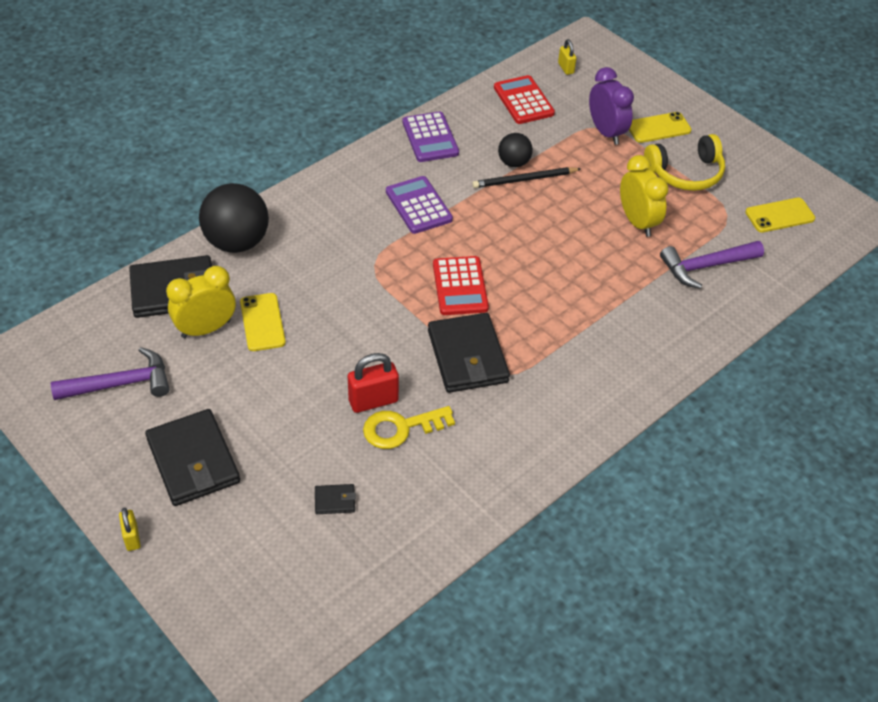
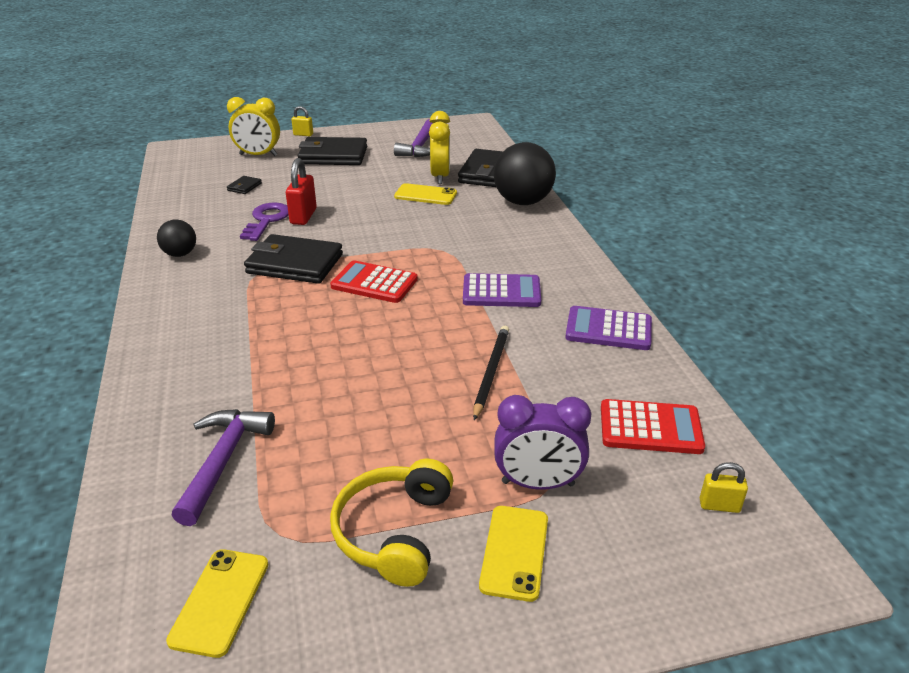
camera: 120 degrees right, 15 degrees down
yellow key [363,406,455,449] -> purple key [240,203,289,241]
black ball [498,133,533,167] -> black ball moved to [157,219,196,257]
yellow clock [620,155,669,237] -> yellow clock moved to [227,97,280,156]

